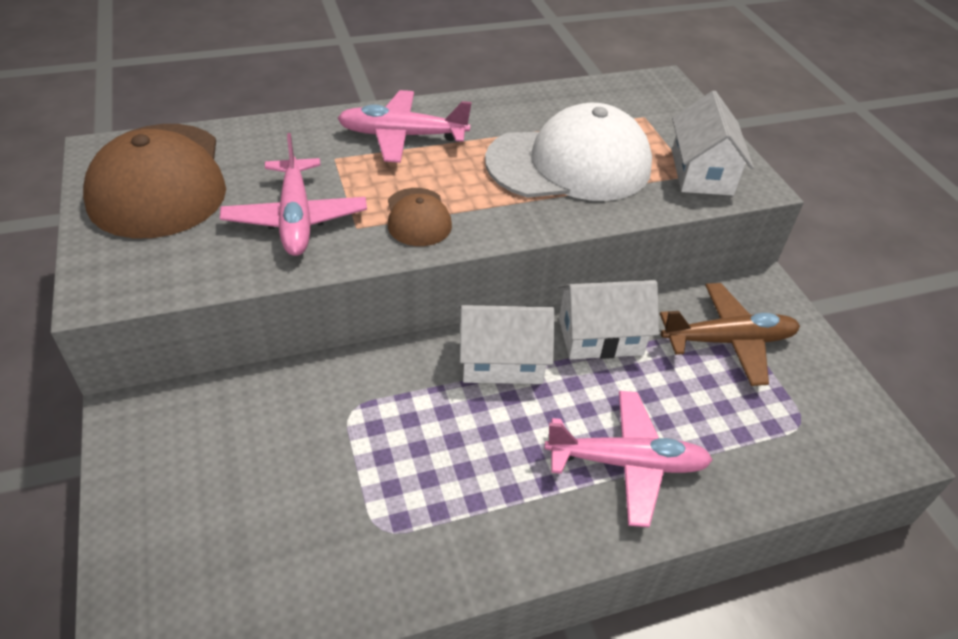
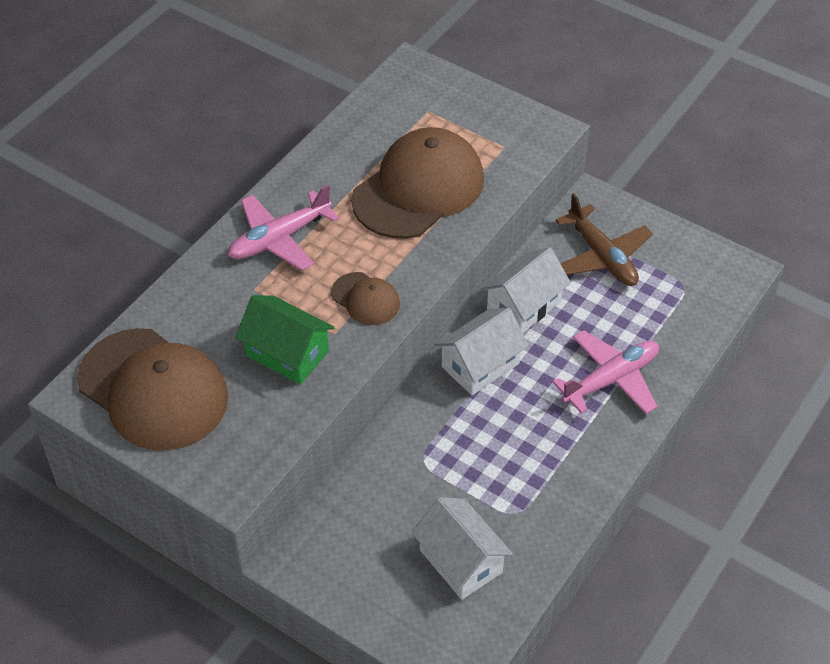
camera: 35 degrees left, 5 degrees up
pink plane [220,133,367,256] -> green house [235,295,335,384]
white cap [485,103,652,201] -> brown cap [351,127,484,239]
brown plane [660,283,800,386] -> brown plane turned 105 degrees clockwise [555,193,653,286]
white house [672,91,754,195] -> white house moved to [411,497,513,600]

